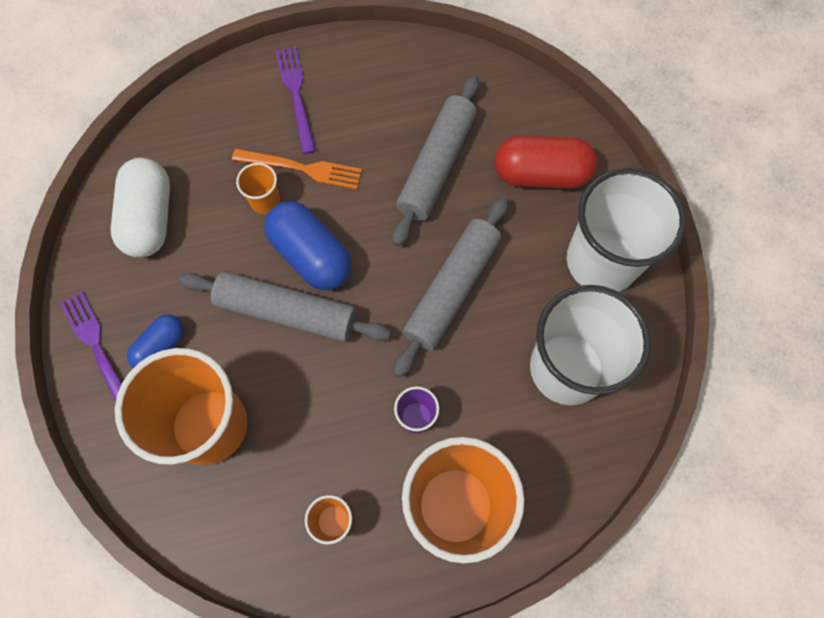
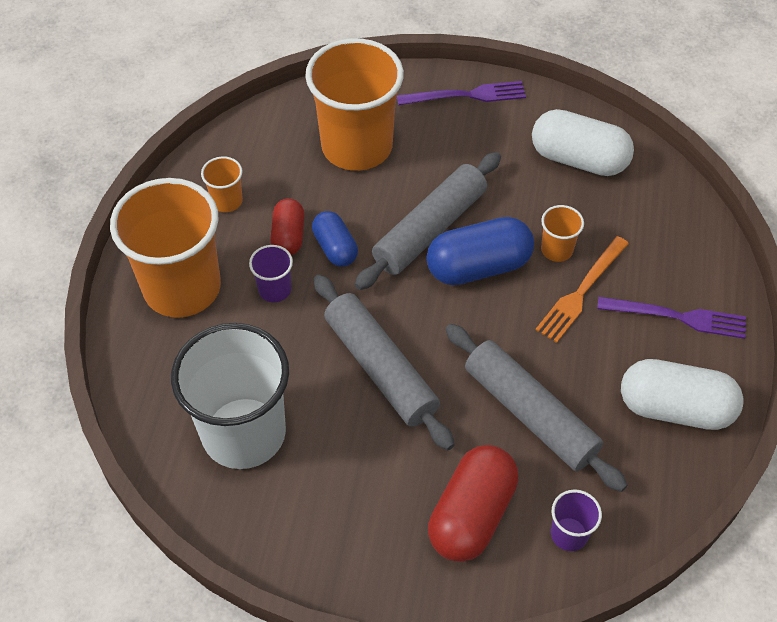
camera: 115 degrees right, 15 degrees down
blue capsule [127,314,184,368] -> blue capsule moved to [312,211,358,267]
white cup [567,168,686,292] -> none
none -> red capsule [270,198,304,255]
none -> purple cup [551,489,602,551]
none -> white capsule [621,359,744,430]

